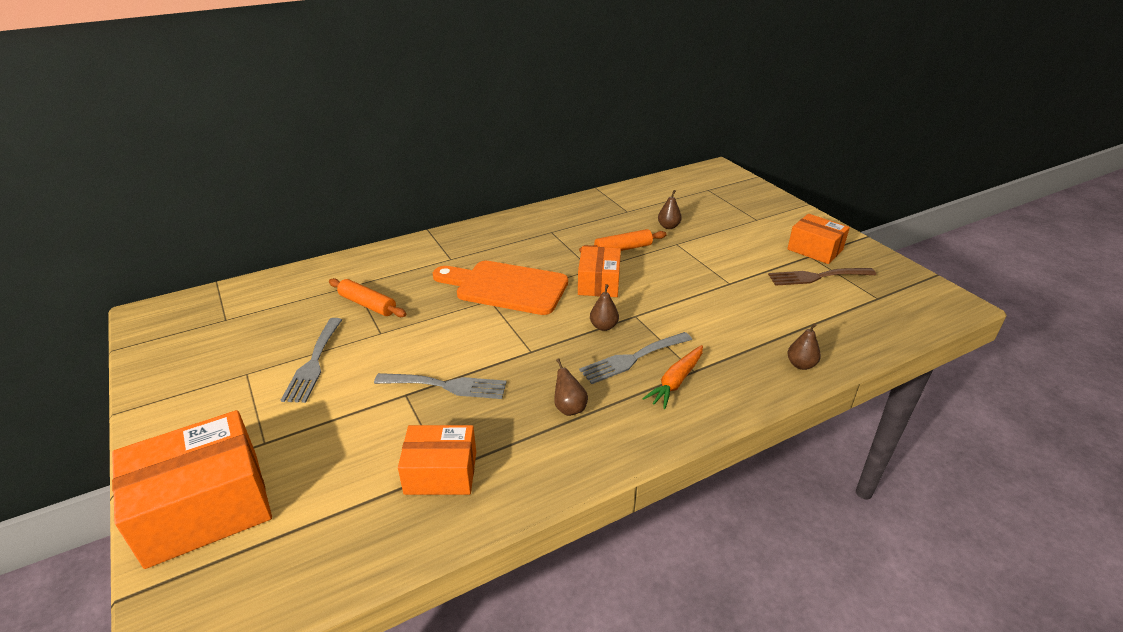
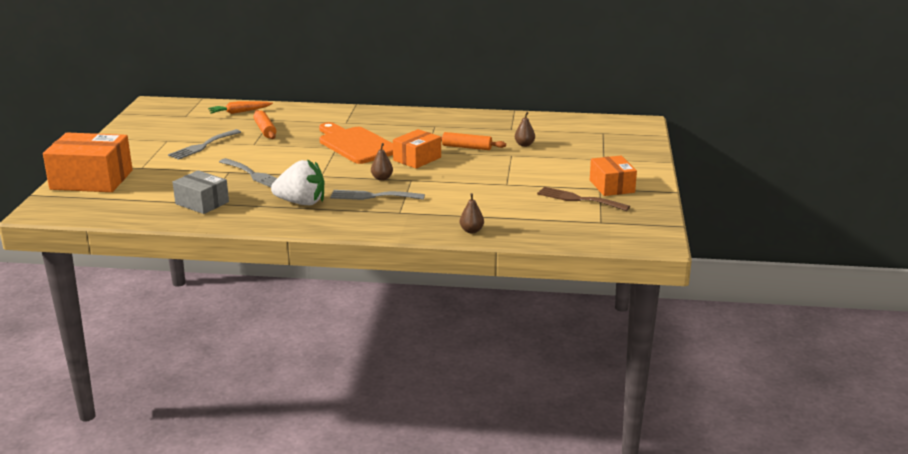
camera: 35 degrees right, 10 degrees down
orange box [398,425,476,495] -> grey box [173,170,229,214]
brown pear [554,358,588,416] -> white strawberry [271,159,324,205]
orange carrot [642,345,703,409] -> orange carrot moved to [208,101,273,114]

